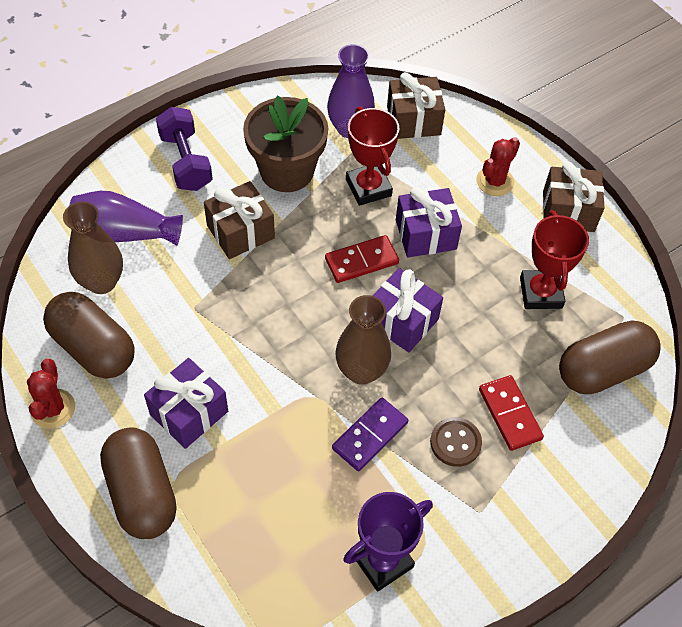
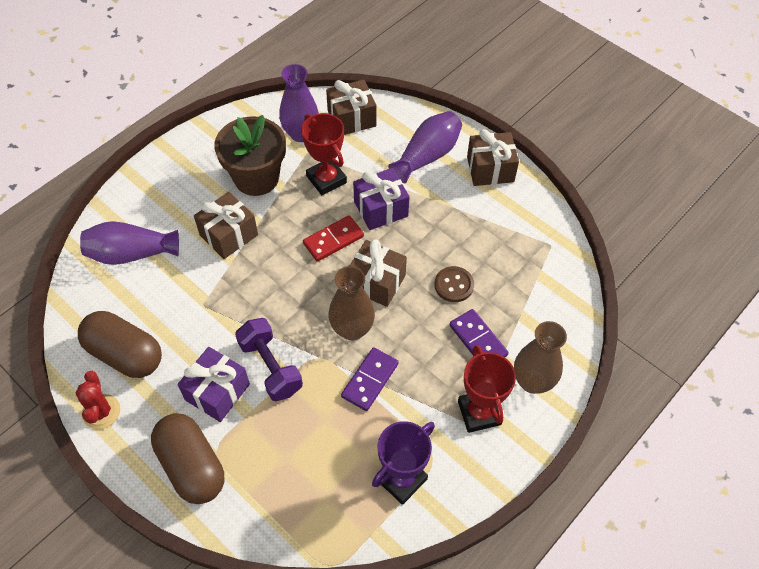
camera: 10 degrees left, 0 degrees up
brown vase [63,202,123,294] -> brown vase moved to [514,321,567,394]
purple dumbbell [156,107,213,191] -> purple dumbbell moved to [235,318,303,401]
purple gift [372,268,443,352] -> brown gift [350,239,407,307]
brown button [430,417,482,467] -> brown button moved to [434,266,474,302]
red cactus [476,137,520,196] -> purple vase [388,111,462,183]
red domino [479,375,544,451] -> purple domino [449,309,509,357]
red trophy [520,210,589,309] -> red trophy moved to [458,345,516,433]
brown capsule [559,320,661,394] -> none

